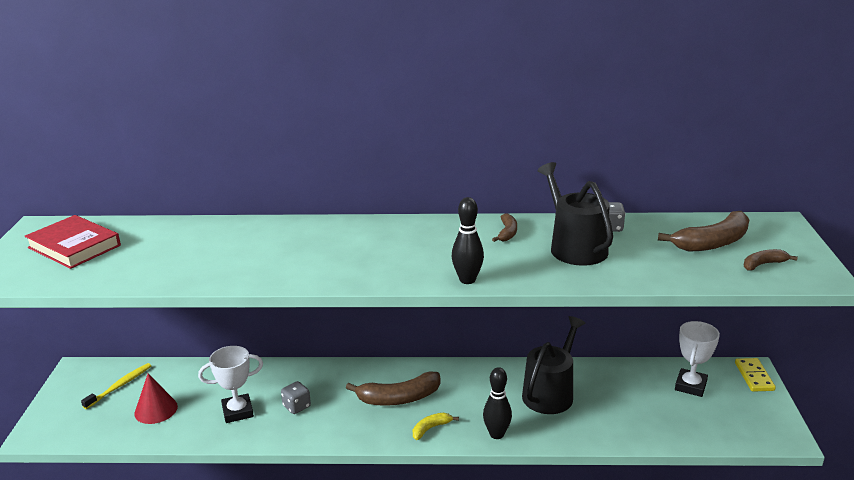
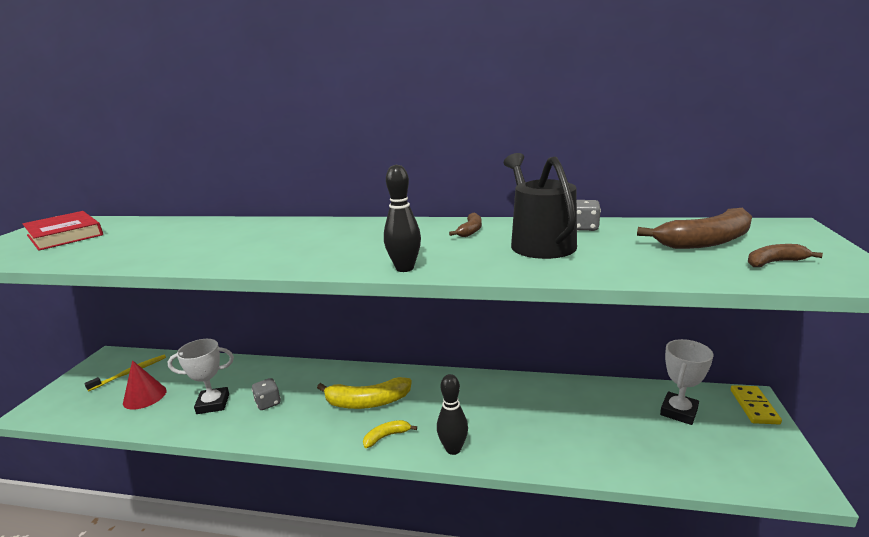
camera: 10 degrees right, 5 degrees down
brown banana [346,371,441,406] -> yellow banana [317,377,412,409]
black watering can [522,316,585,414] -> none

